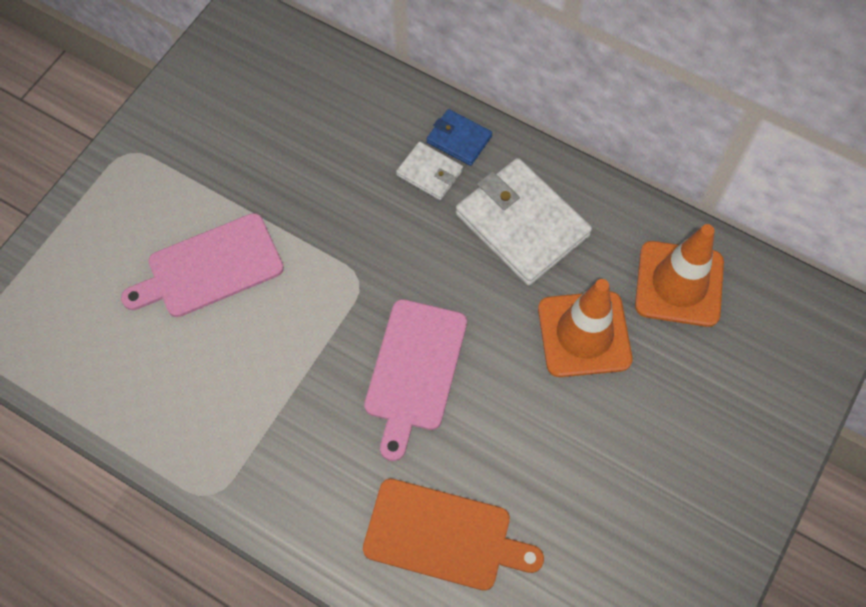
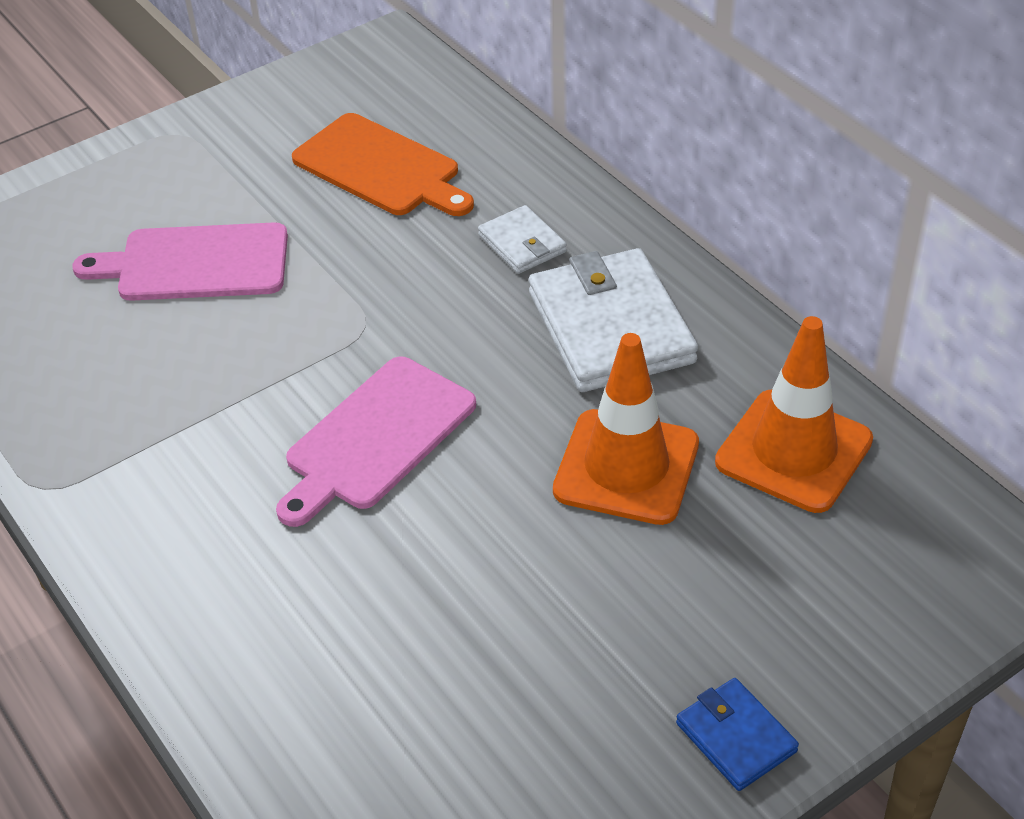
camera: 25 degrees right, 20 degrees down
orange cutting board [363,478,544,591] -> orange cutting board moved to [292,113,474,216]
blue wallet [427,109,492,166] -> blue wallet moved to [676,678,799,791]

